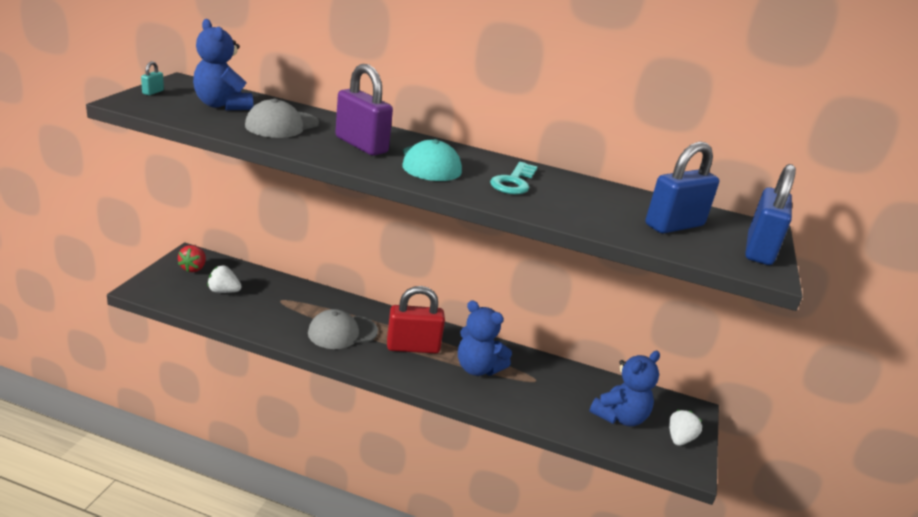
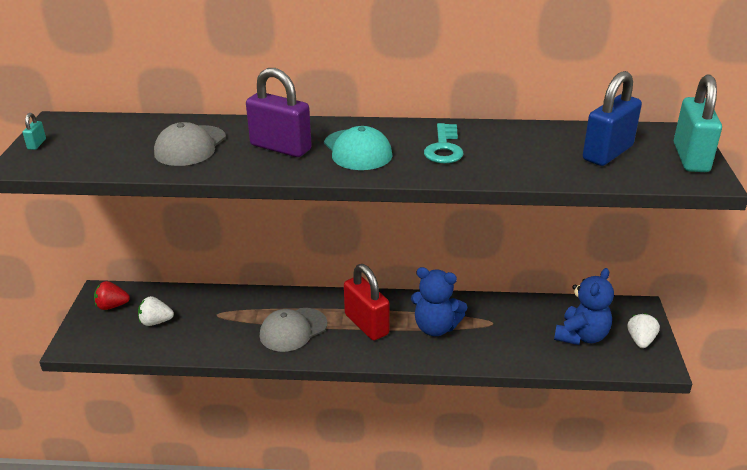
camera: 10 degrees left, 5 degrees up
red strawberry [178,245,206,272] -> red strawberry turned 90 degrees clockwise [94,281,130,310]
blue teddy bear [193,19,253,110] -> none
red padlock [387,286,445,353] -> red padlock turned 75 degrees clockwise [344,264,389,340]
blue padlock [745,164,796,265] -> turquoise padlock [674,74,722,172]

